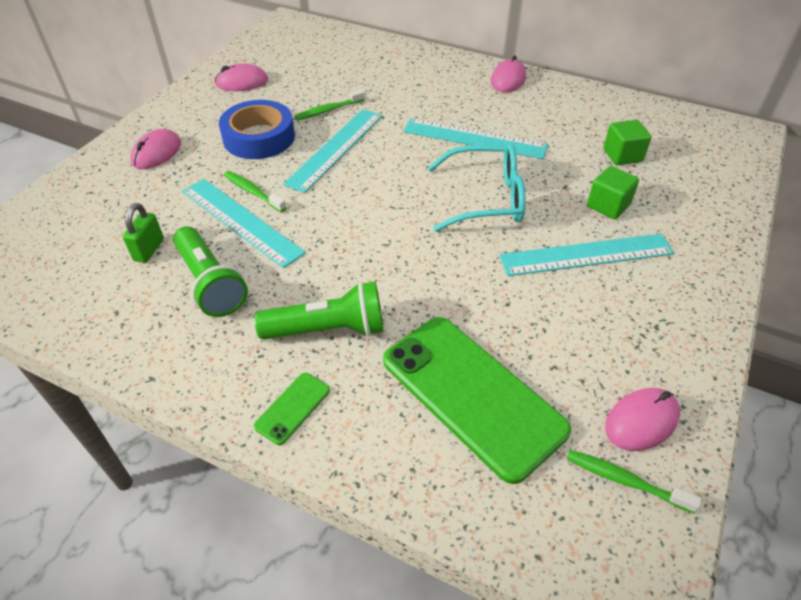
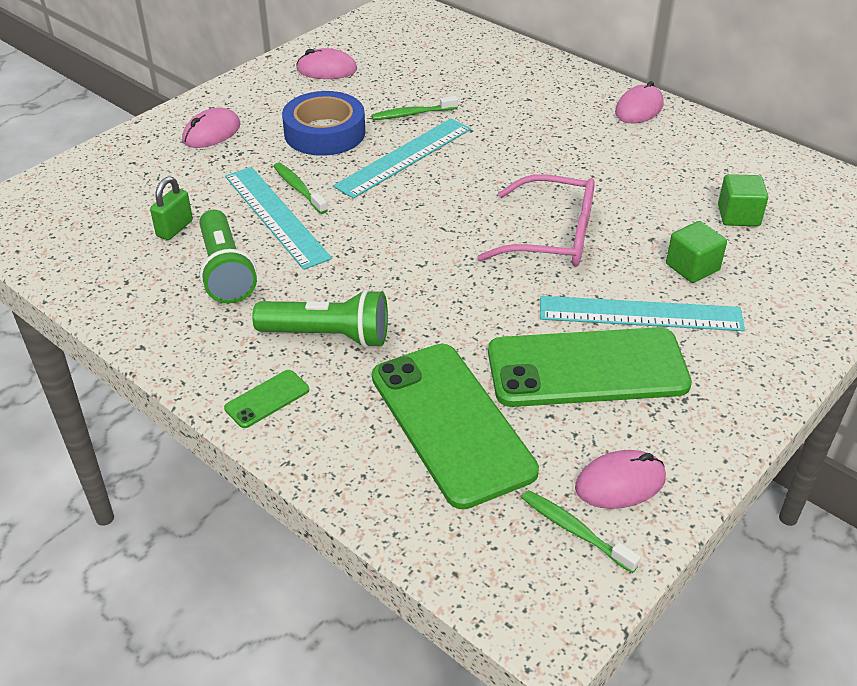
camera: 15 degrees right, 5 degrees down
turquoise ruler [403,118,548,159] -> none
turquoise glasses [428,143,526,232] -> pink glasses [477,174,595,267]
none -> green phone [488,327,692,407]

